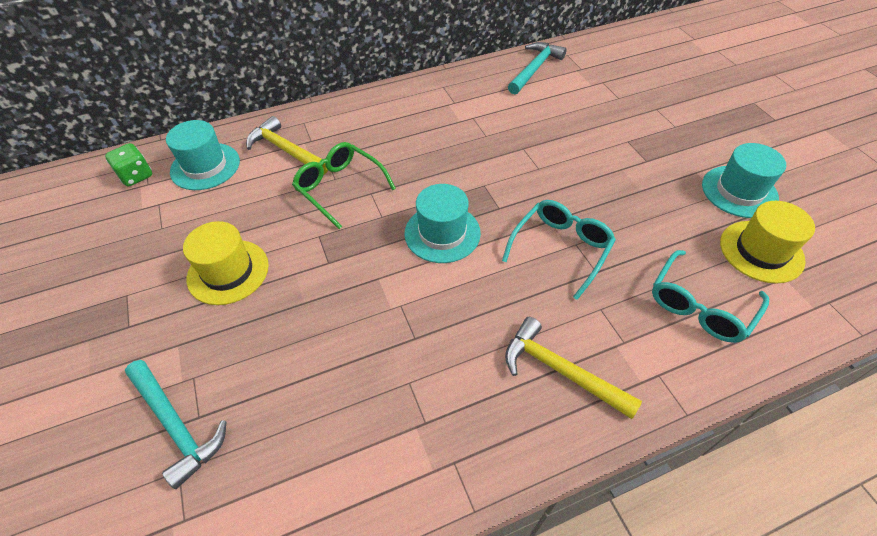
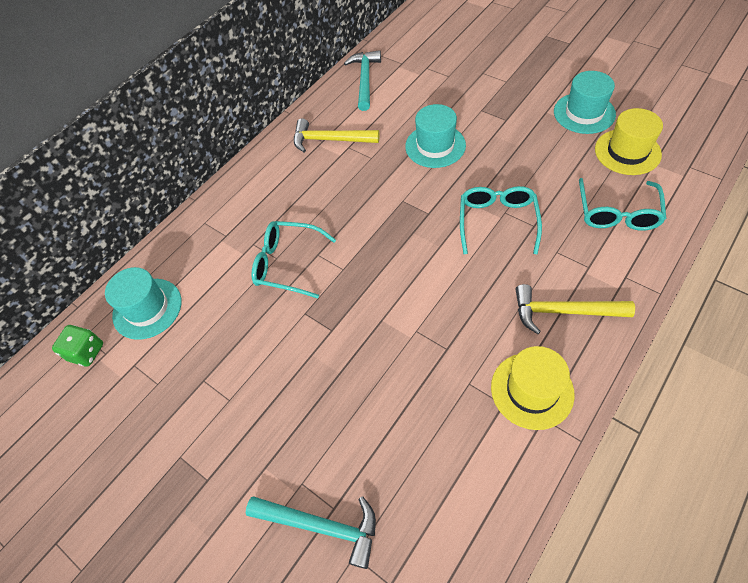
camera: 25 degrees left, 5 degrees up
yellow hat [183,221,269,305] -> yellow hat moved to [491,346,575,430]
yellow hammer [246,116,328,175] -> yellow hammer moved to [294,119,380,152]
green glasses [292,142,396,229] -> turquoise glasses [251,221,336,299]
turquoise hat [404,184,481,263] -> turquoise hat moved to [405,104,466,168]

